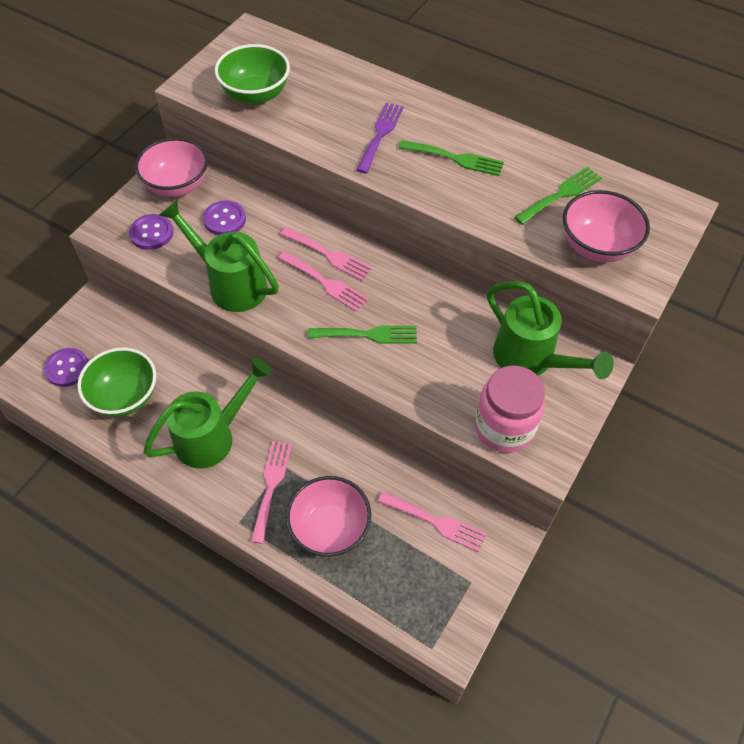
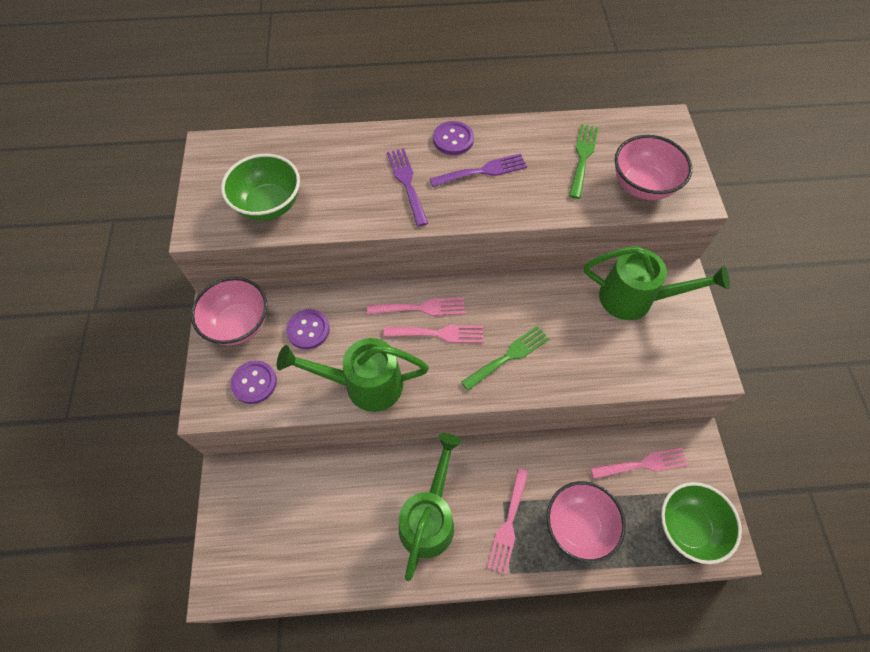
camera: 35 degrees left, 5 degrees up
purple button [44,348,89,387] -> purple button moved to [433,121,474,155]
green bowl [77,348,156,417] -> green bowl moved to [661,482,742,564]
pink fork [250,441,292,544] -> pink fork turned 135 degrees counterclockwise [487,468,529,574]
green fork [399,140,504,176] -> purple fork [430,153,527,187]
pink jar [475,366,545,453] -> none

